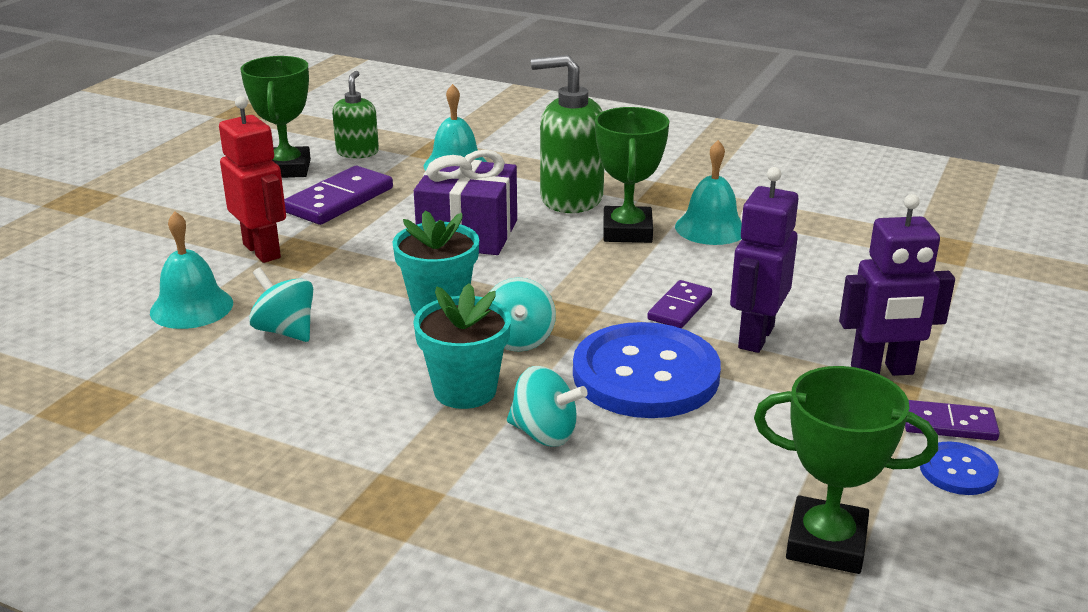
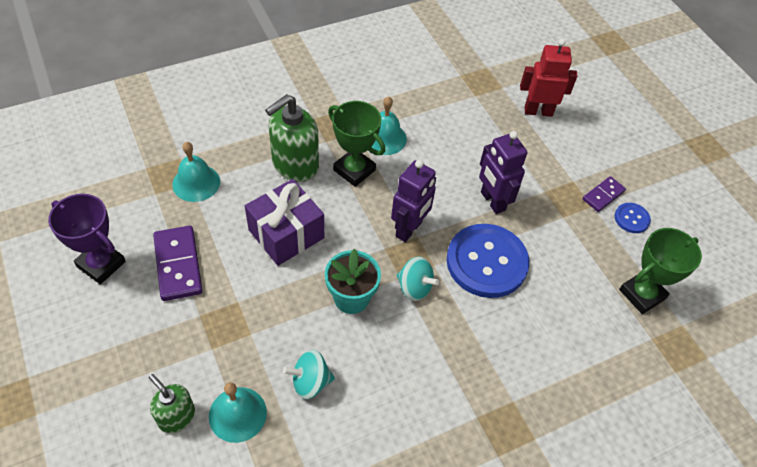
camera: 55 degrees left, 25 degrees up
red robot [219,96,286,263] -> red robot moved to [520,39,578,117]
green trophy [241,56,311,178] -> purple trophy [48,194,126,284]
green soap dispenser [332,71,379,158] -> green soap dispenser moved to [149,374,195,433]
turquoise flower pot [413,283,511,409] -> none
turquoise spinning top [507,366,588,447] -> none
purple domino [647,280,712,328] -> none
purple robot [839,194,955,376] -> purple robot moved to [391,160,436,242]

